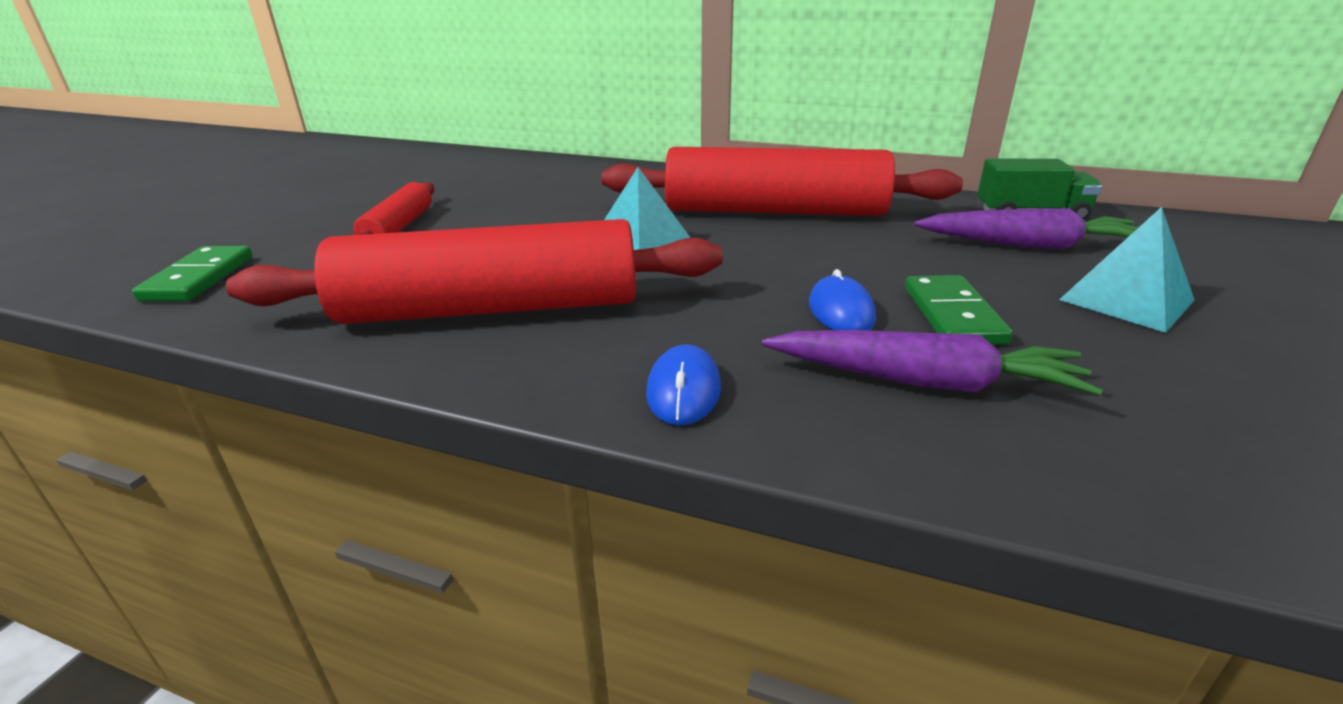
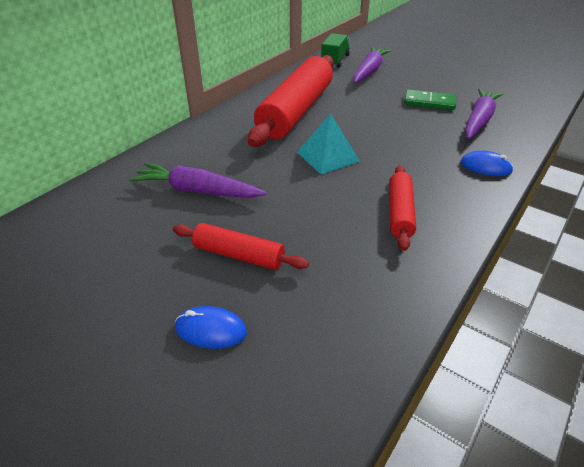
camera: 75 degrees left, 10 degrees up
green domino [132,246,252,302] -> none
red rolling pin [226,219,723,324] -> red rolling pin [389,165,416,251], size x0.49
blue mouse [809,269,876,330] -> blue mouse moved to [175,306,247,349]
turquoise pyramid [1059,207,1194,333] -> none
none -> purple carrot [129,163,267,198]

